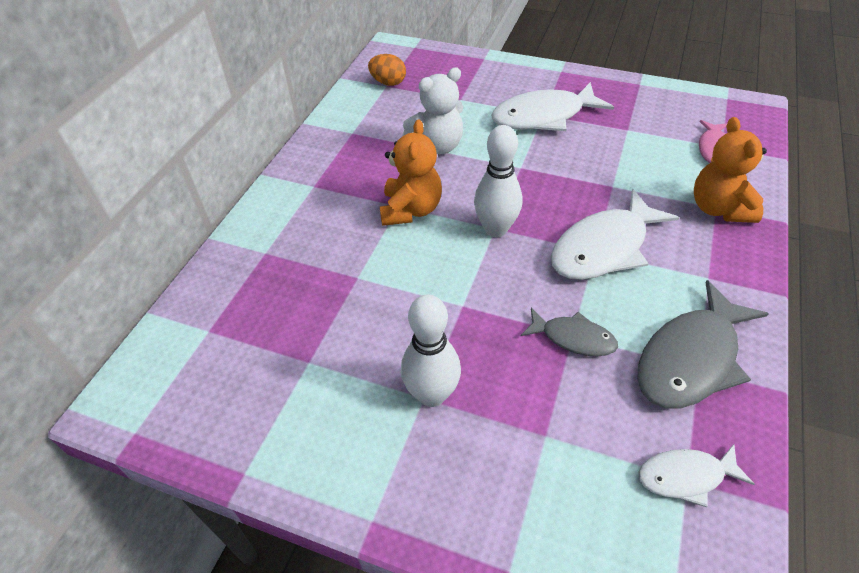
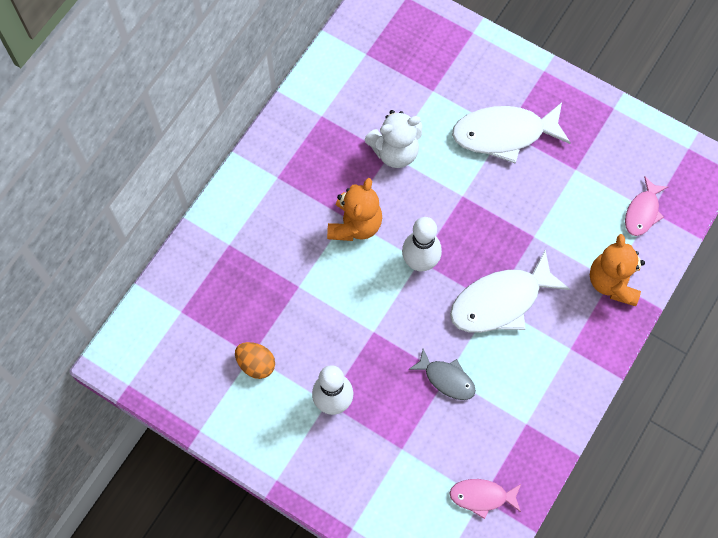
camera: 10 degrees right, 20 degrees up
orange egg [368,54,406,86] -> orange egg moved to [235,342,275,379]
grey fish [637,280,768,408] -> none
white fish [638,444,754,507] -> pink fish [449,479,521,519]

